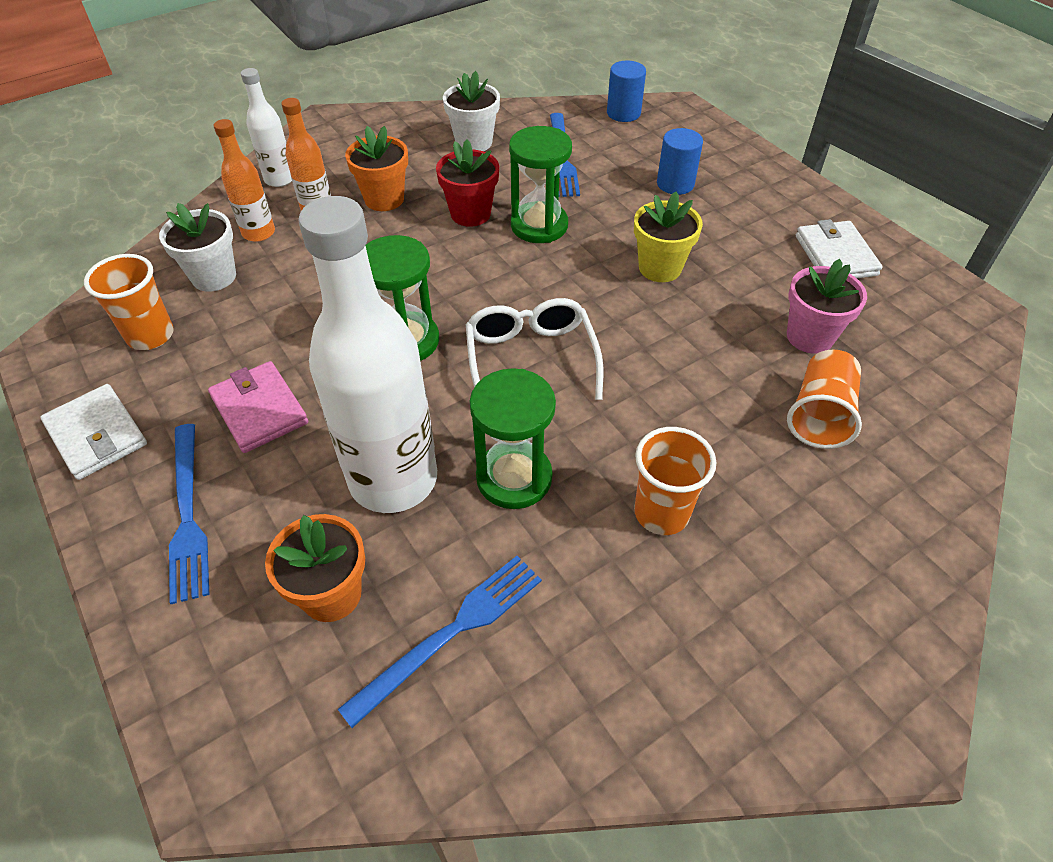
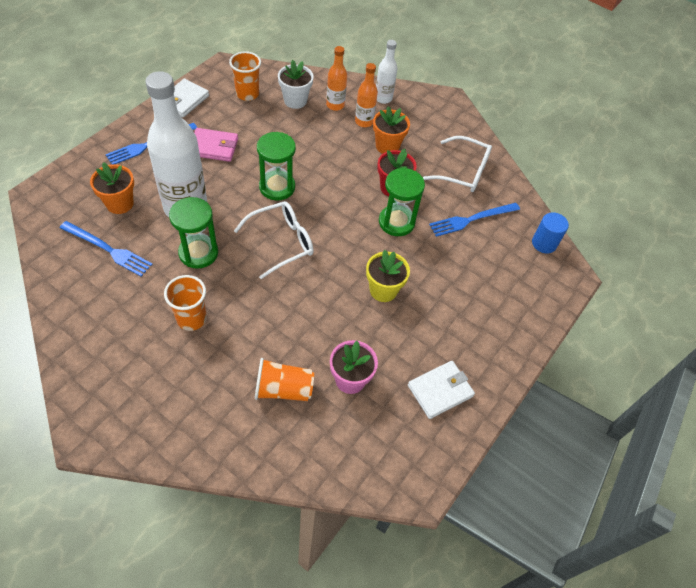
camera: 65 degrees right, 5 degrees up
pink wallet [208,361,308,453] -> pink wallet turned 60 degrees clockwise [194,128,238,162]
white flower pot [443,71,500,151] -> white glasses [423,136,492,192]
blue cylinder [657,128,703,195] -> none

